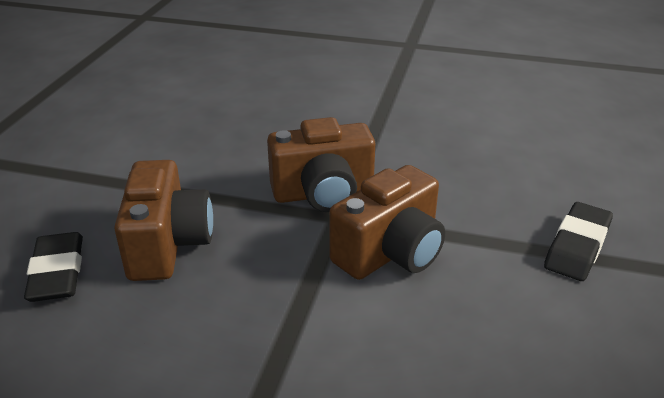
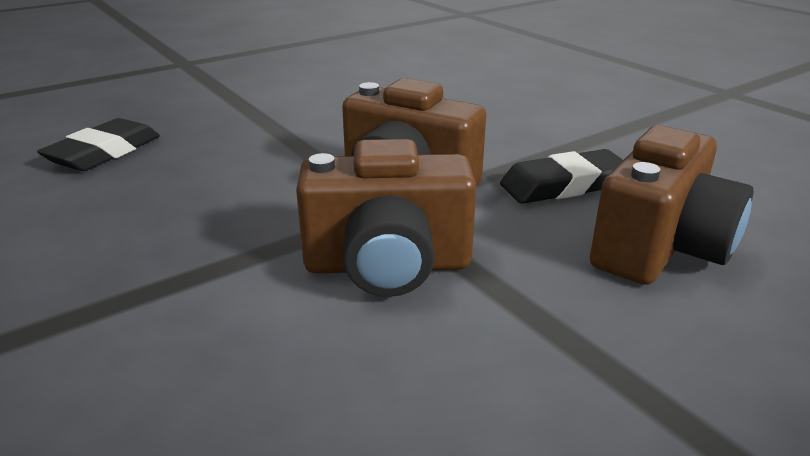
camera: 40 degrees right, 5 degrees down
brown camera [114,160,213,281] -> brown camera moved to [590,125,753,285]
black eraser [544,202,613,281] -> black eraser moved to [500,149,623,204]

